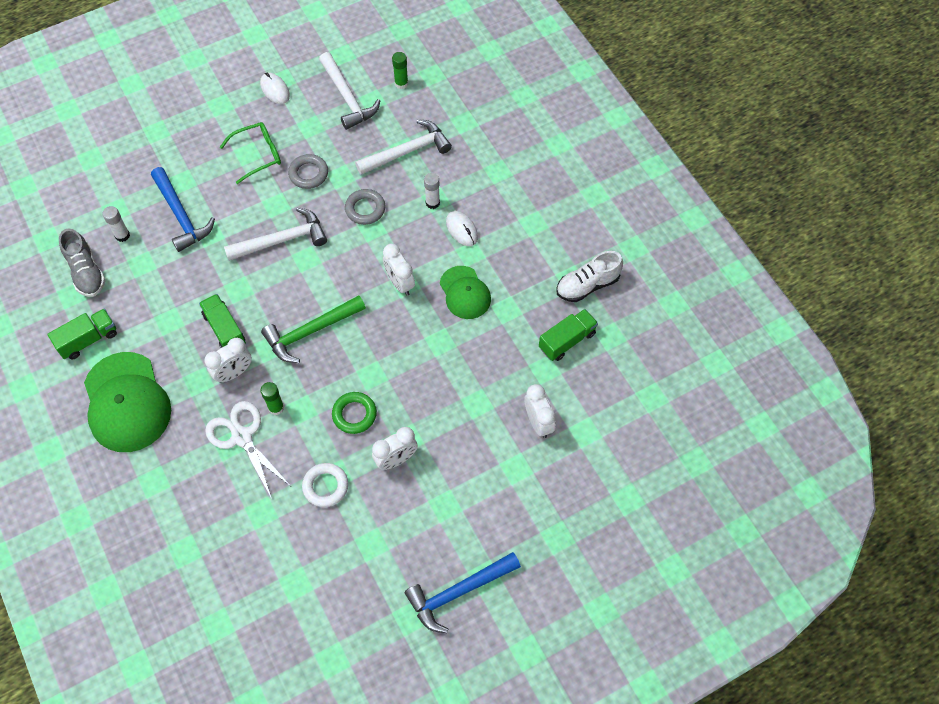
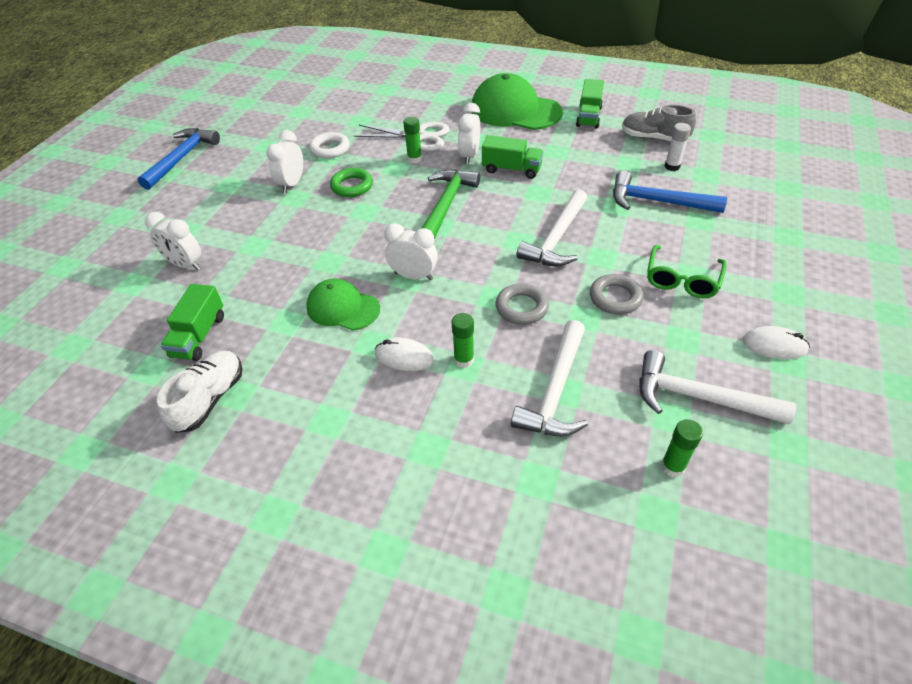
camera: 140 degrees right, 15 degrees down
white glue stick [424,173,440,209] -> green glue stick [452,313,474,368]

